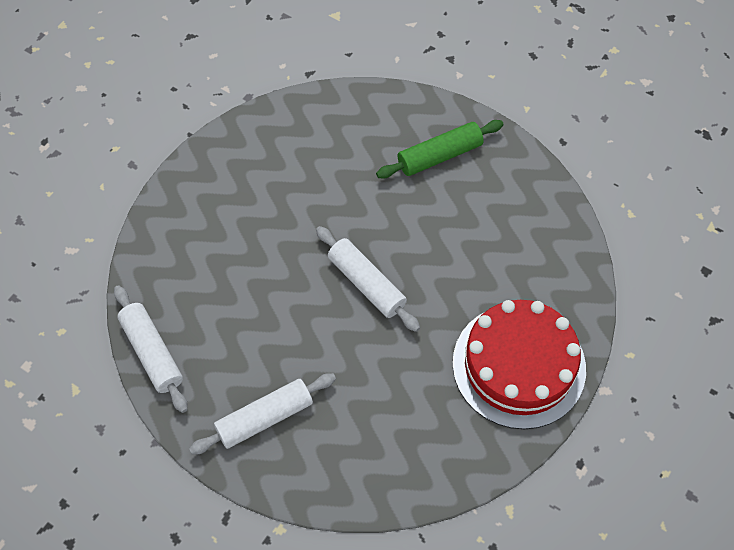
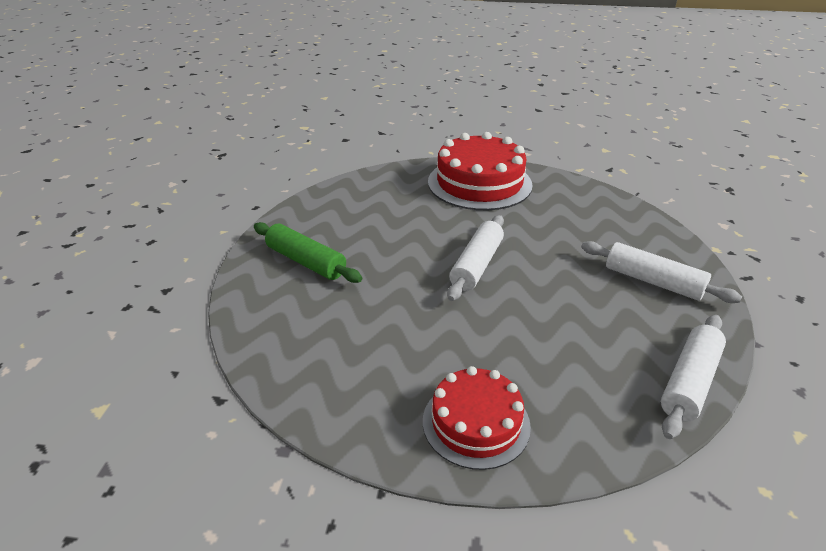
camera: 115 degrees left, 25 degrees down
none -> red cake [423,366,531,470]

